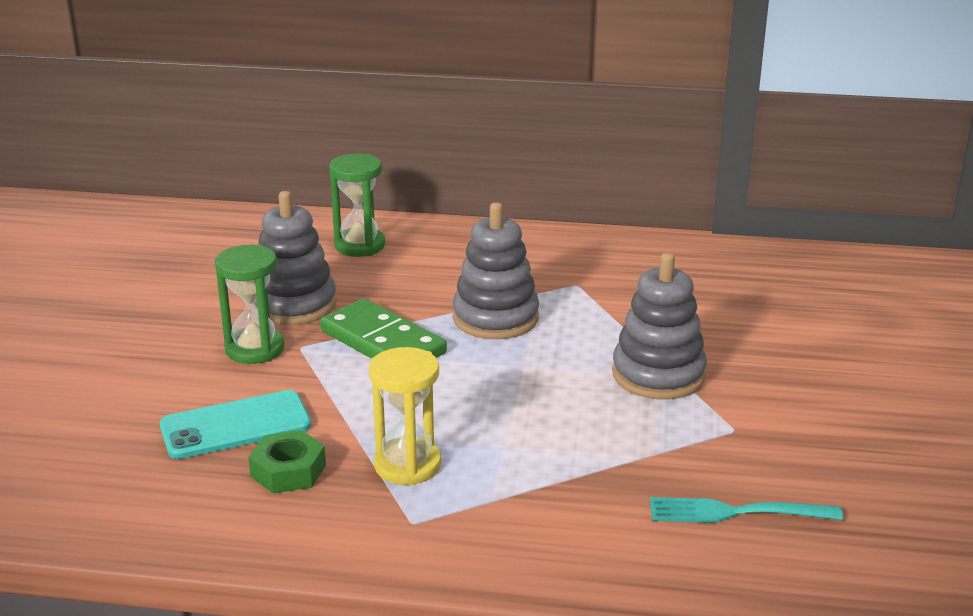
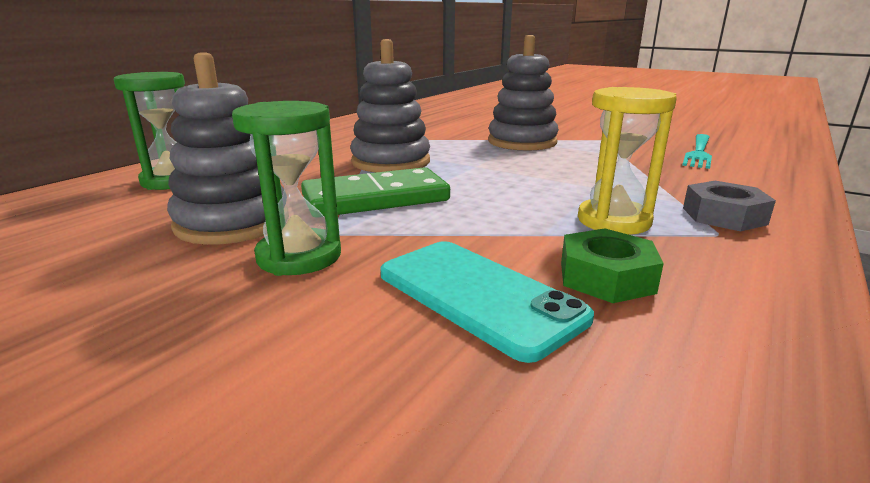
camera: 65 degrees left, 5 degrees down
turquoise phone [160,390,311,459] -> turquoise phone turned 45 degrees counterclockwise [380,241,594,363]
none -> grey nut [683,181,776,231]

